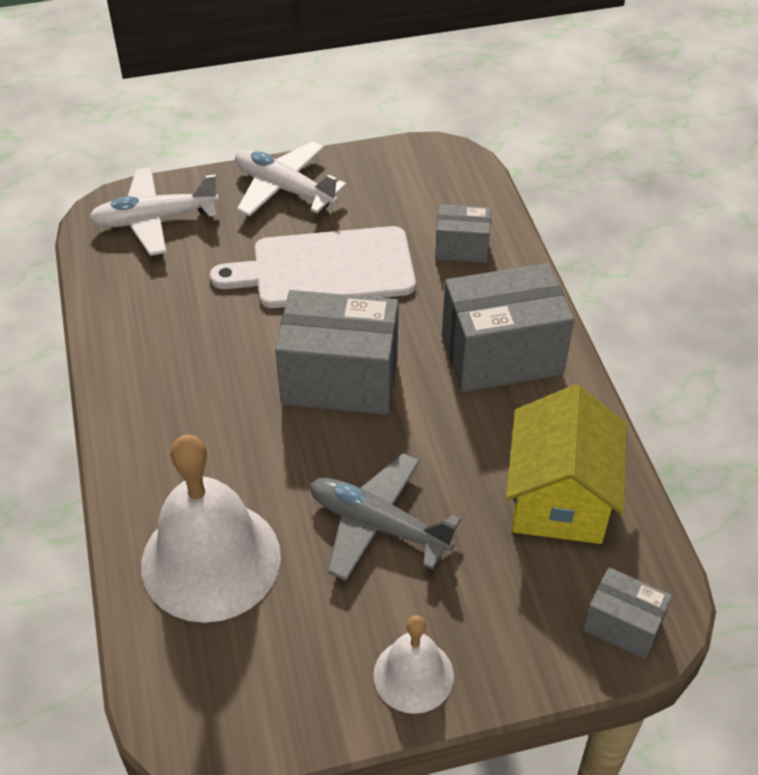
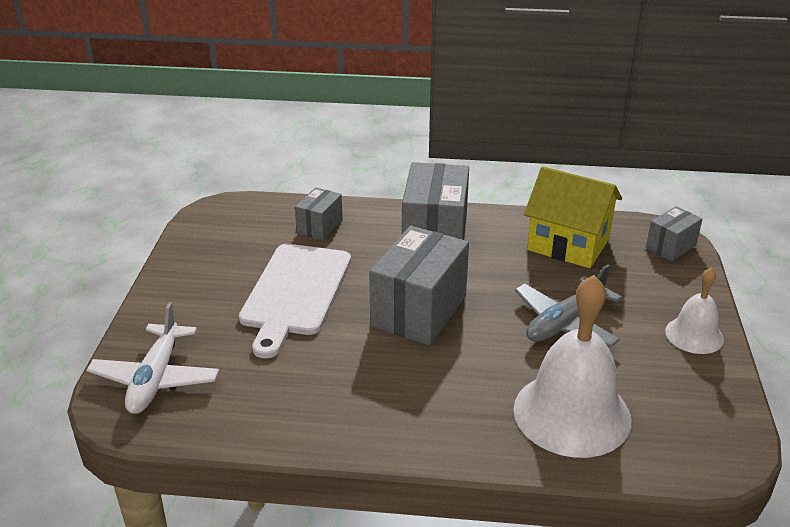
camera: 70 degrees left, 15 degrees down
white plane [235,141,347,217] -> none

